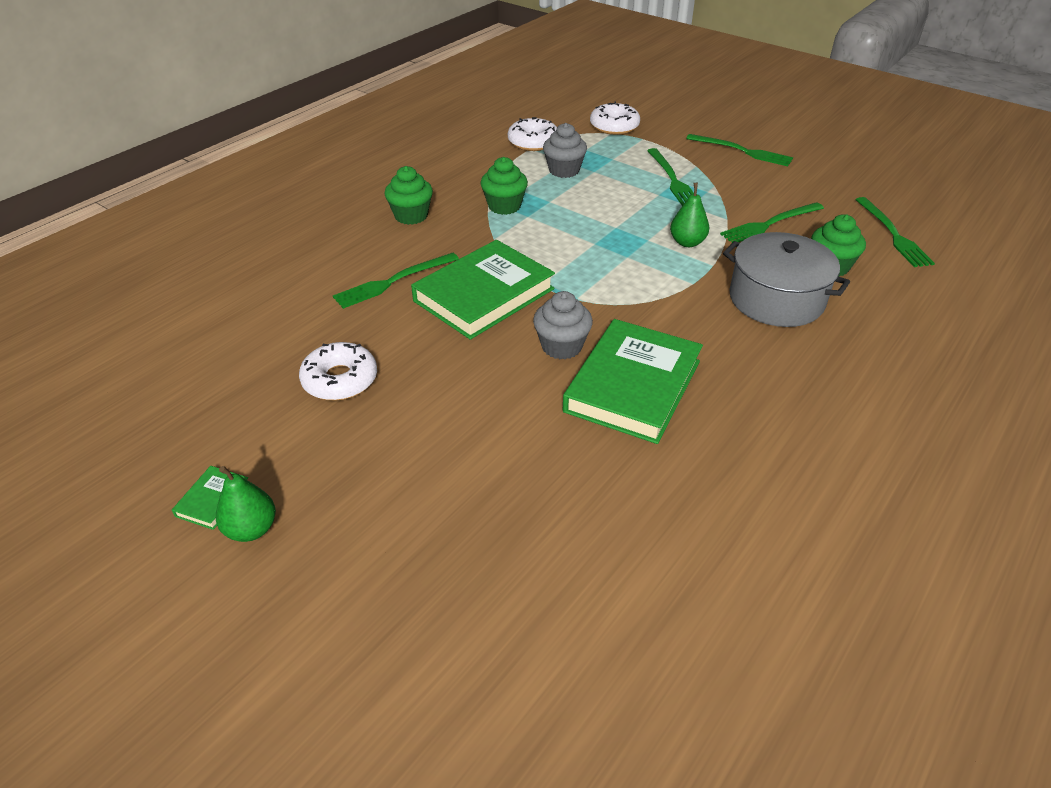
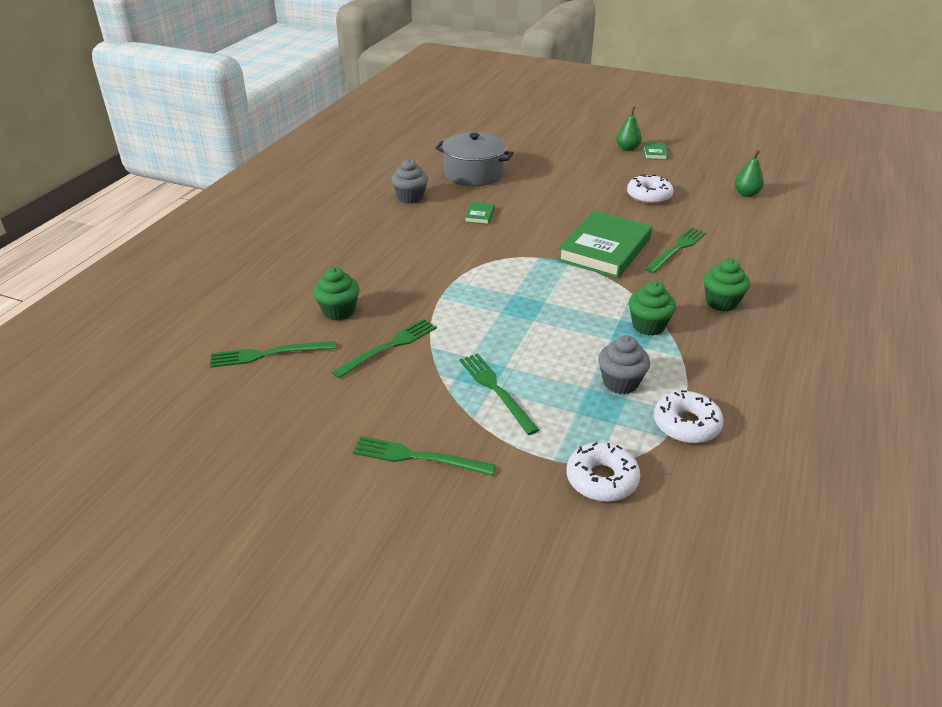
camera: 165 degrees right, 5 degrees down
grey cupcake [533,291,593,359] -> grey cupcake moved to [391,159,428,204]
green book [563,319,703,444] -> green book [465,202,495,225], size x0.41
green pear [670,183,709,247] -> green pear moved to [734,150,764,197]
grey pot [723,232,850,327] -> grey pot moved to [435,132,514,186]
green fork [855,197,935,267] -> green fork turned 75 degrees counterclockwise [210,341,336,368]

